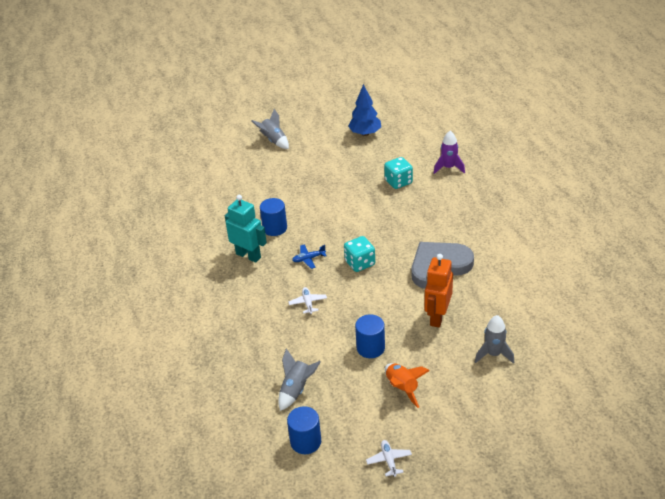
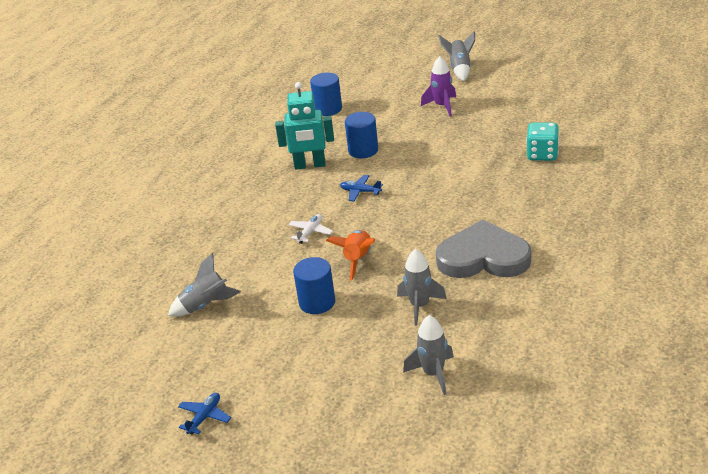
camera: 40 degrees right, 5 degrees down
turquoise robot [225,195,267,263] -> turquoise robot turned 105 degrees clockwise [275,82,334,170]
blue cylinder [287,406,321,454] -> blue cylinder moved to [310,72,342,116]
turquoise dice [344,236,375,272] -> none
blue tree [348,84,381,136] -> none
white plane [366,440,412,477] -> blue plane [178,393,231,435]
orange rocket [385,363,430,408] -> orange rocket moved to [326,230,375,280]
orange robot [424,254,453,328] -> grey rocket [397,249,447,326]
purple rocket [434,131,465,174] -> purple rocket moved to [421,56,456,117]

